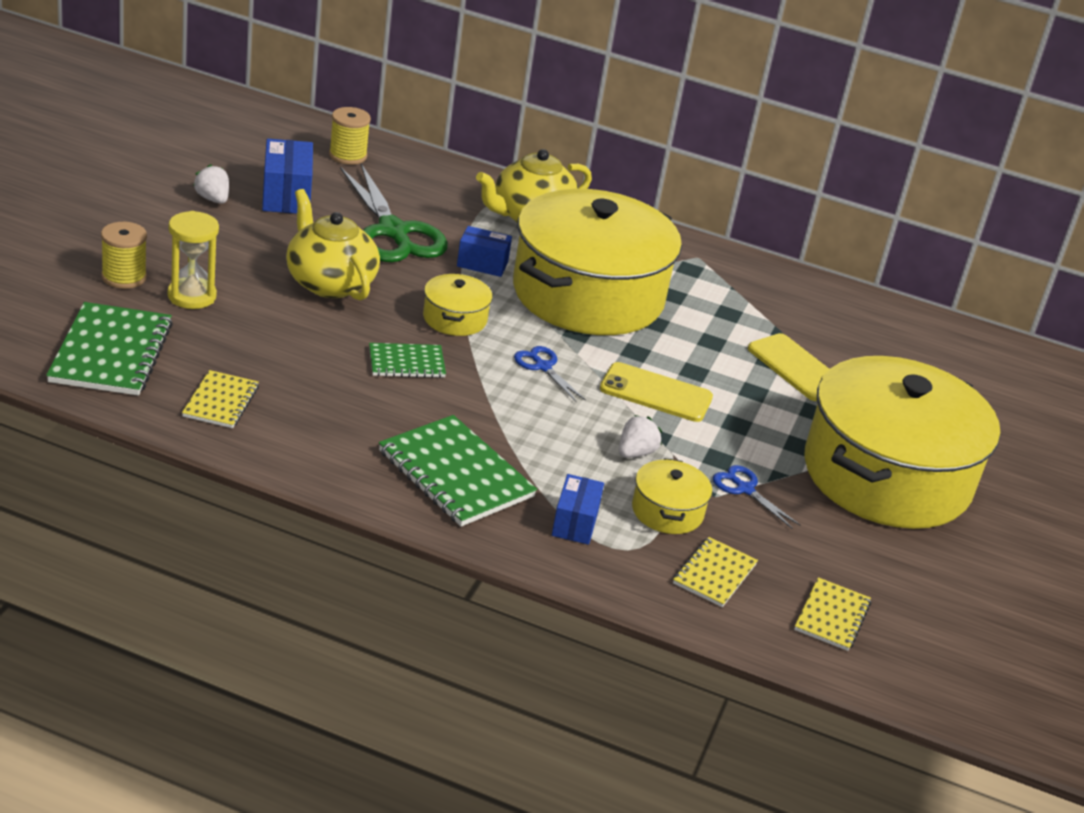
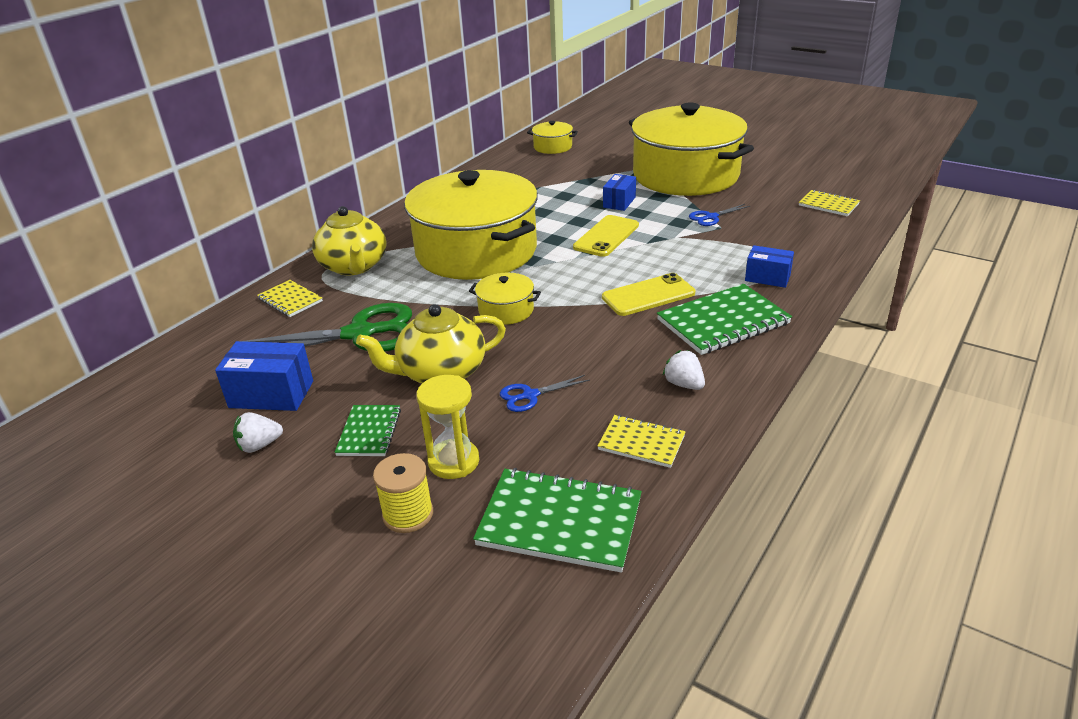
camera: 70 degrees left, 0 degrees up
yellow spool [329,107,371,165] -> none
green notebook [369,343,446,378] -> green notebook moved to [335,405,401,456]
blue box [457,226,512,277] -> blue box moved to [603,174,636,211]
blue scissors [514,346,586,402] -> blue scissors moved to [500,375,590,412]
white strawberry [619,415,662,458] -> white strawberry moved to [663,350,705,390]
yellow pot [632,458,712,534] -> yellow pot moved to [527,121,578,154]
yellow notebook [673,537,758,607] -> yellow notebook moved to [257,280,323,317]
yellow phone [748,333,829,401] -> yellow phone moved to [602,273,695,316]

